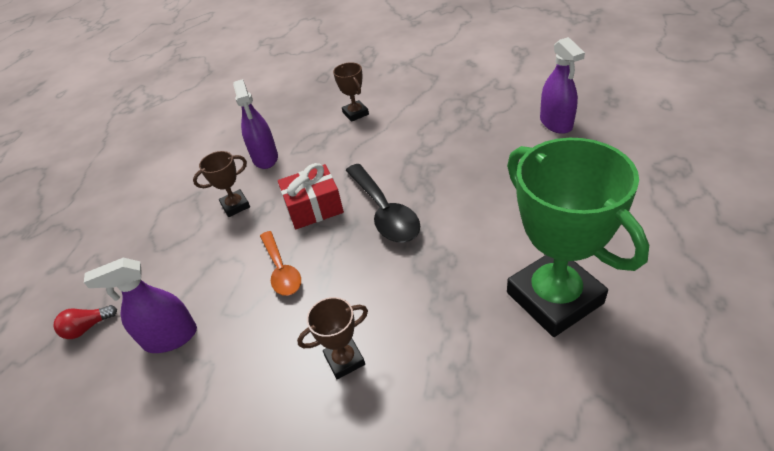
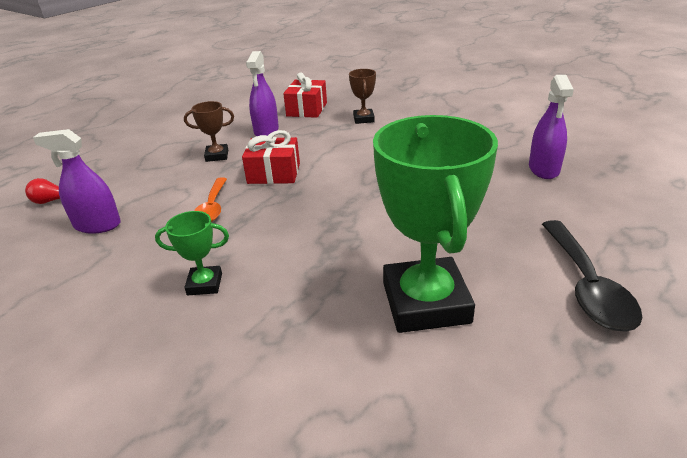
camera: 20 degrees right, 10 degrees down
brown trophy [297,297,368,379] -> green trophy [155,211,229,295]
black spoon [345,164,420,243] -> black spoon moved to [542,220,642,332]
none -> red gift [283,72,327,118]

